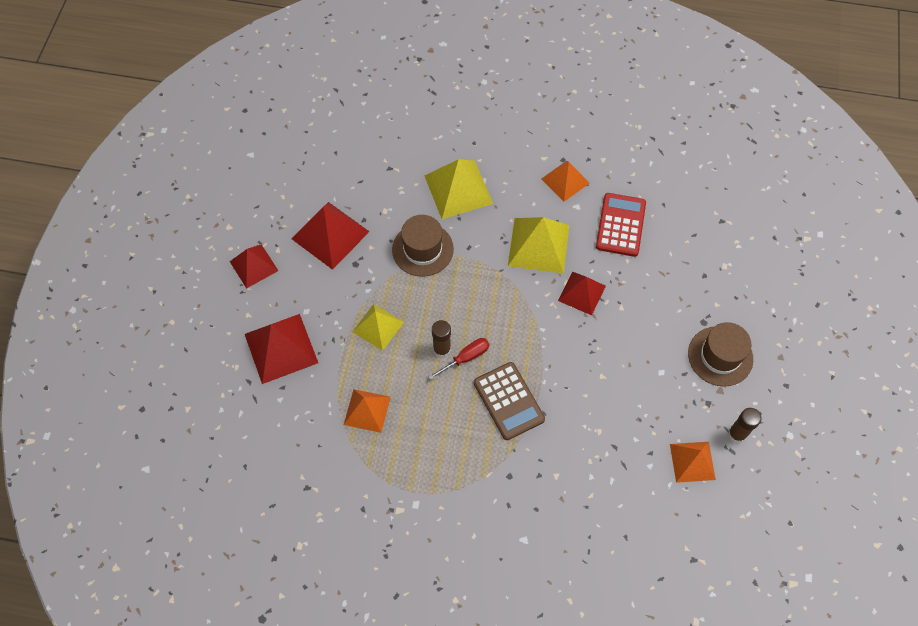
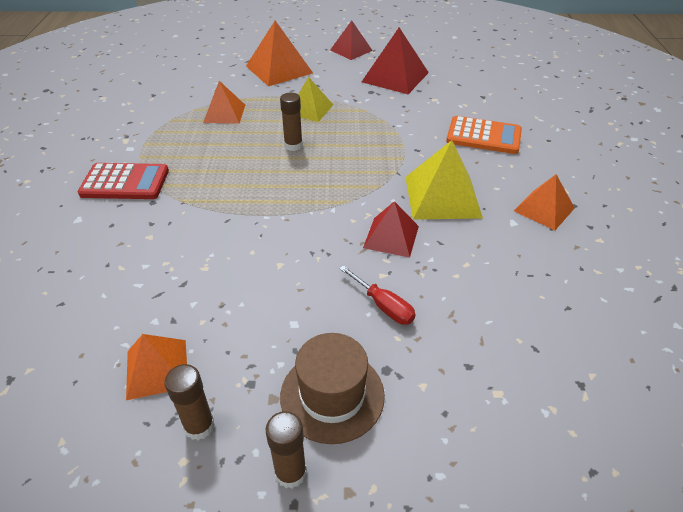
camera: 80 degrees right, 20 degrees down
red pyramid [245,314,318,384] -> orange pyramid [246,21,313,86]
brown hat [392,215,454,277] -> none
yellow pyramid [425,159,493,219] -> orange calculator [446,116,522,154]
red screwdriver [428,338,489,380] -> red screwdriver moved to [339,265,416,325]
brown calculator [474,362,545,440] -> none
red calculator [596,193,646,257] -> red calculator moved to [78,163,169,199]
none -> brown glue stick [266,411,307,488]

